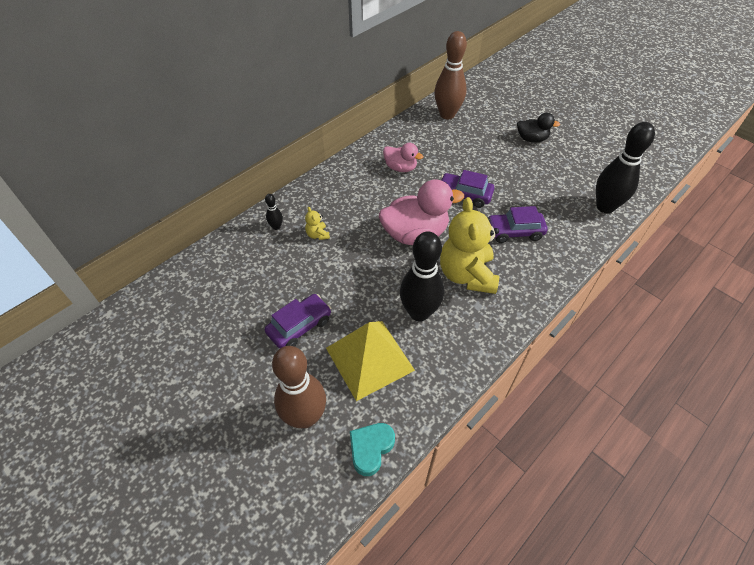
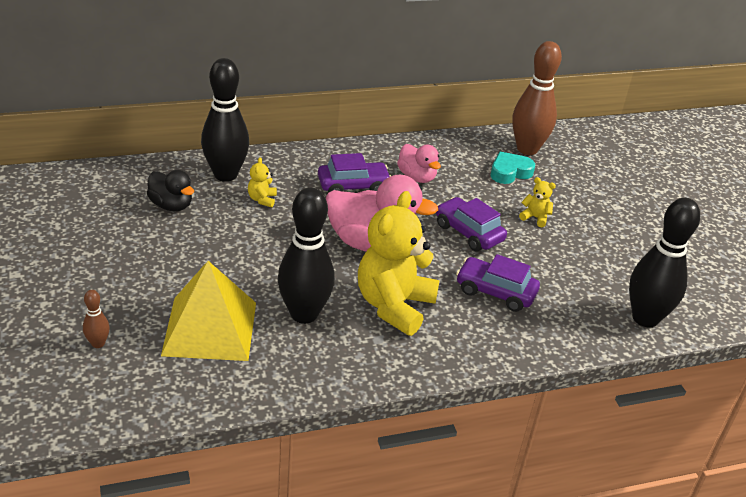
camera: 25 degrees right, 15 degrees down
black bowling pin [265,194,283,230] -> black bowling pin [201,58,249,182], size x2.30
purple car [265,294,331,348] -> purple car moved to [318,153,391,193]
brown bowling pin [272,346,326,428] -> brown bowling pin [83,290,110,348], size x0.43
turquoise heart [350,423,395,476] -> turquoise heart moved to [491,152,535,184]
black duck [517,113,560,142] -> black duck moved to [147,170,194,211]
none -> yellow teddy bear [519,177,556,227]

